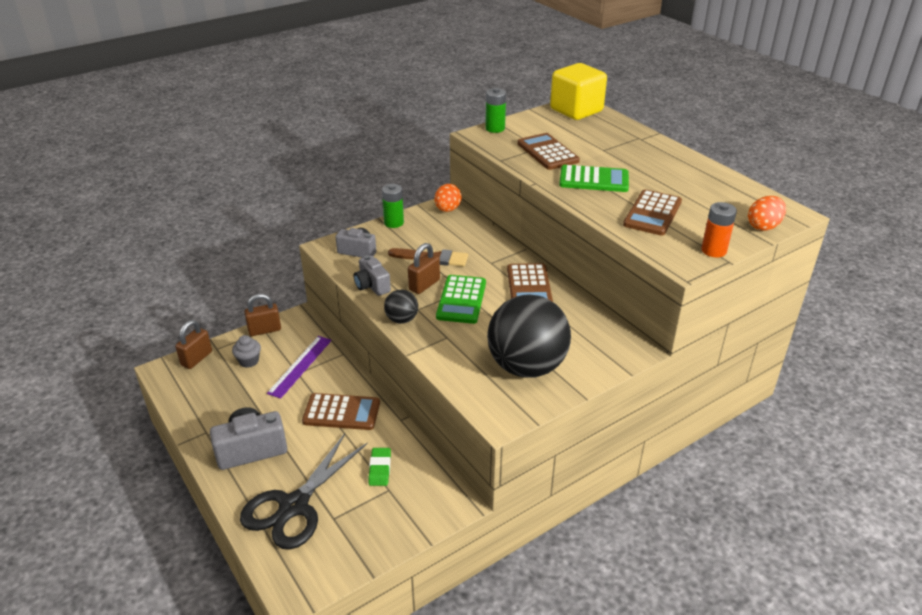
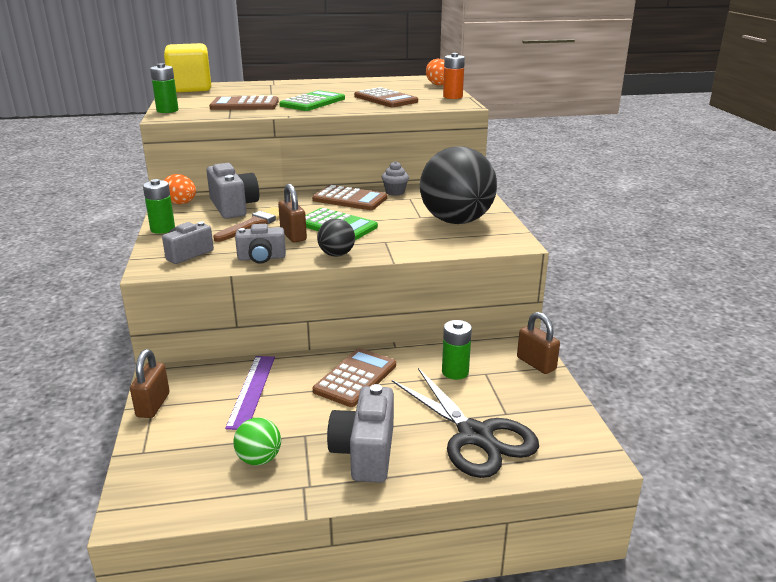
camera: 65 degrees left, 10 degrees down
brown padlock [175,320,212,369] -> brown padlock moved to [517,312,560,374]
grey cupcake [232,335,261,368] -> grey cupcake moved to [382,161,409,196]
purple ruler [267,336,332,399] -> purple ruler turned 45 degrees clockwise [225,356,275,430]
green eraser [369,448,391,486] -> green battery [442,320,472,380]
none -> grey camera [206,163,259,219]
none -> green ball [233,418,281,465]

